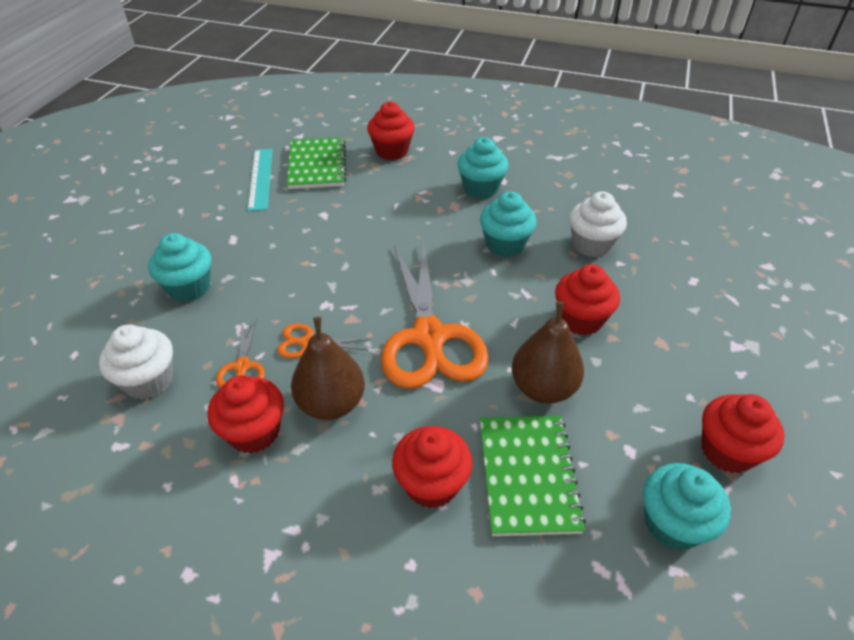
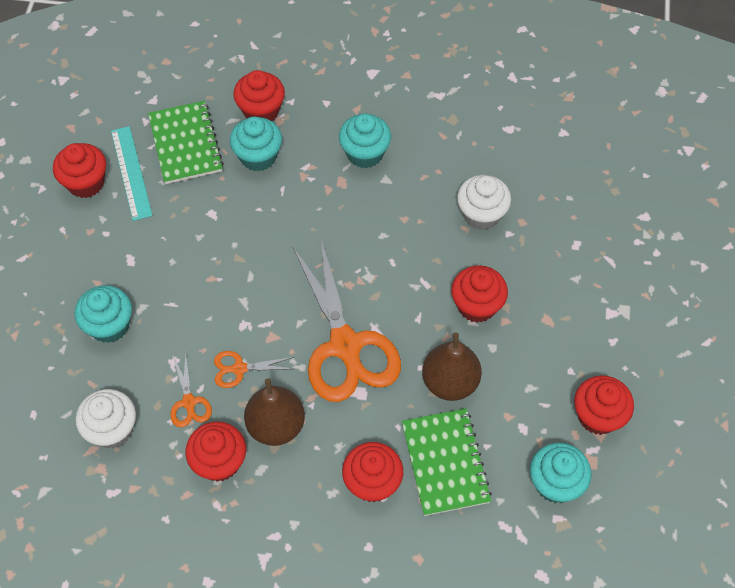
camera: 10 degrees left, 15 degrees up
turquoise cupcake [480,191,537,257] -> turquoise cupcake moved to [230,117,282,171]
none -> red cupcake [53,143,106,198]

